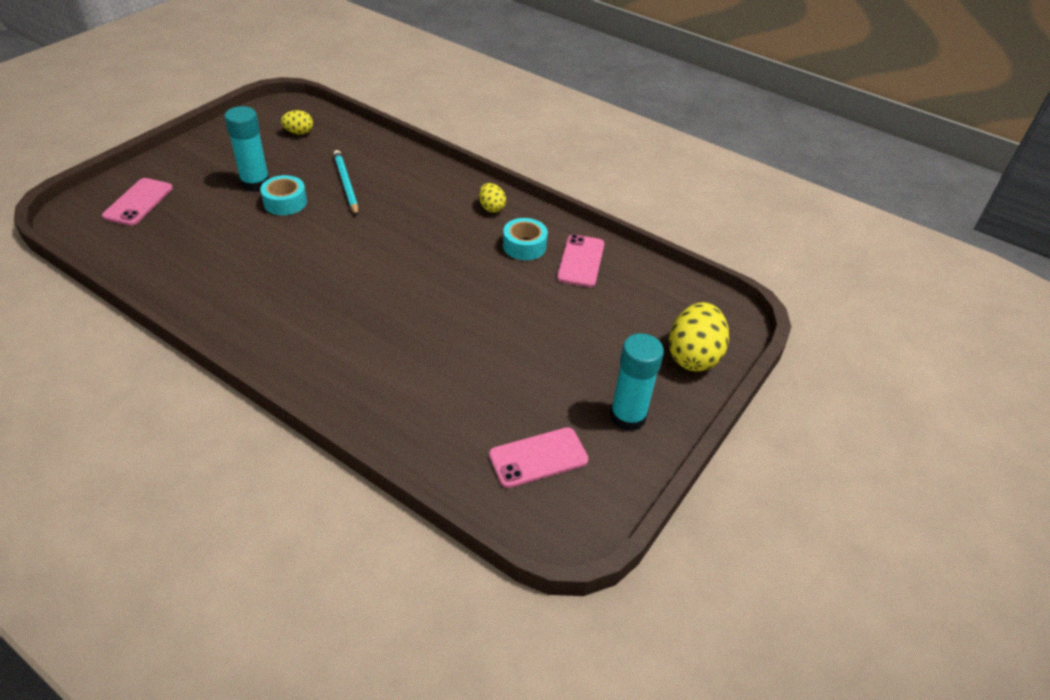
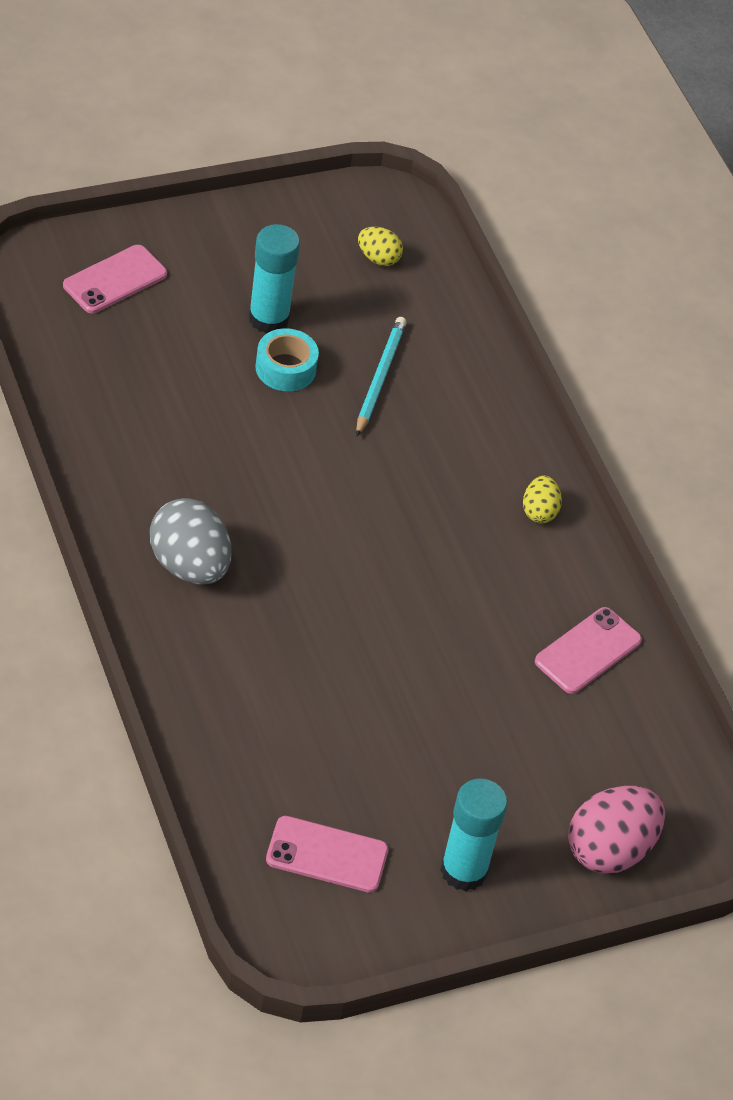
camera: 30 degrees right, 5 degrees up
turquoise tape [503,218,548,260] -> none
yellow egg [669,302,729,371] -> pink egg [568,786,665,873]
none -> grey egg [150,498,231,585]

